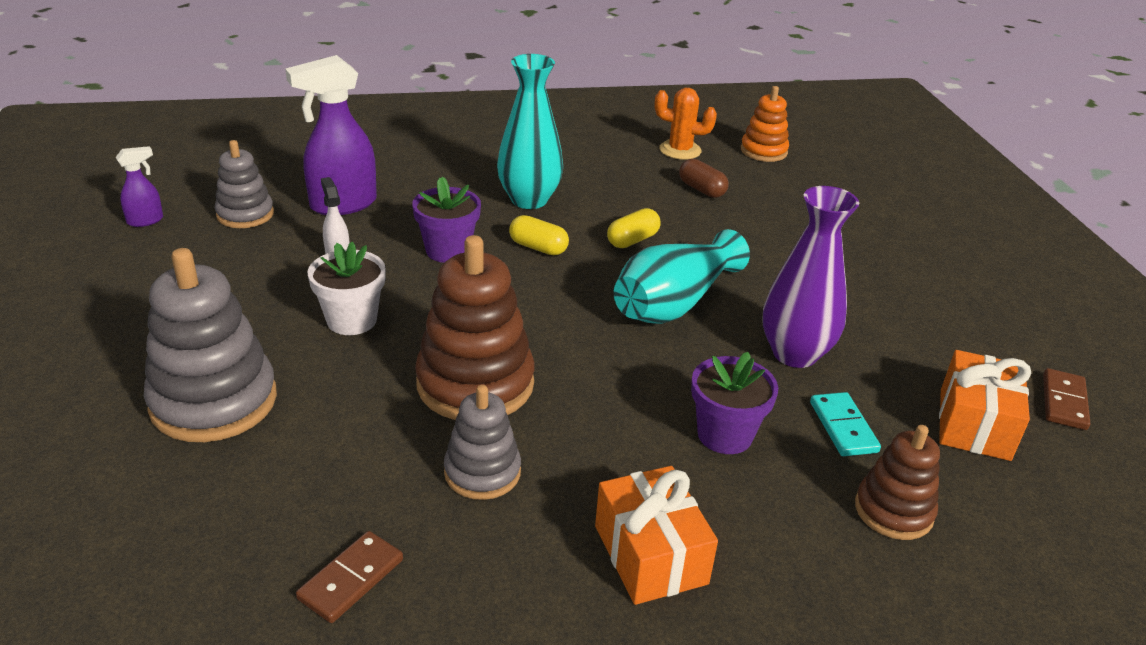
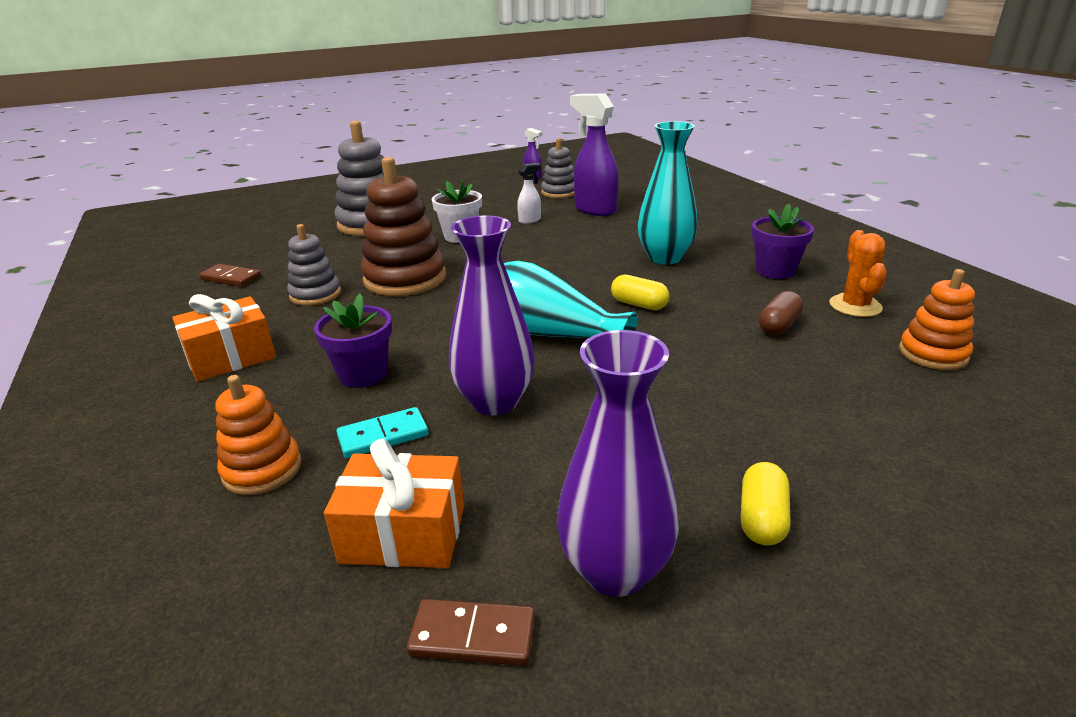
camera: 80 degrees right, 5 degrees down
purple flower pot [412,176,481,263] -> purple flower pot moved to [752,204,814,279]
yellow capsule [509,215,569,255] -> yellow capsule moved to [741,462,790,545]
brown stacking toy [855,425,940,540] -> orange stacking toy [215,375,301,495]
none -> purple vase [557,330,679,597]

